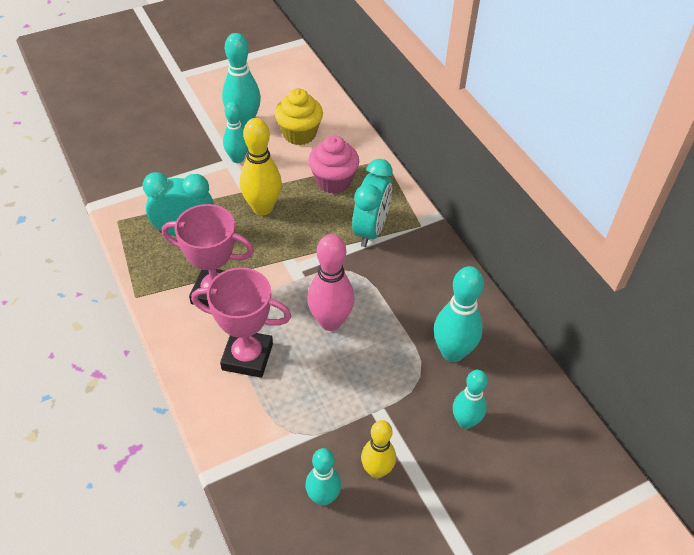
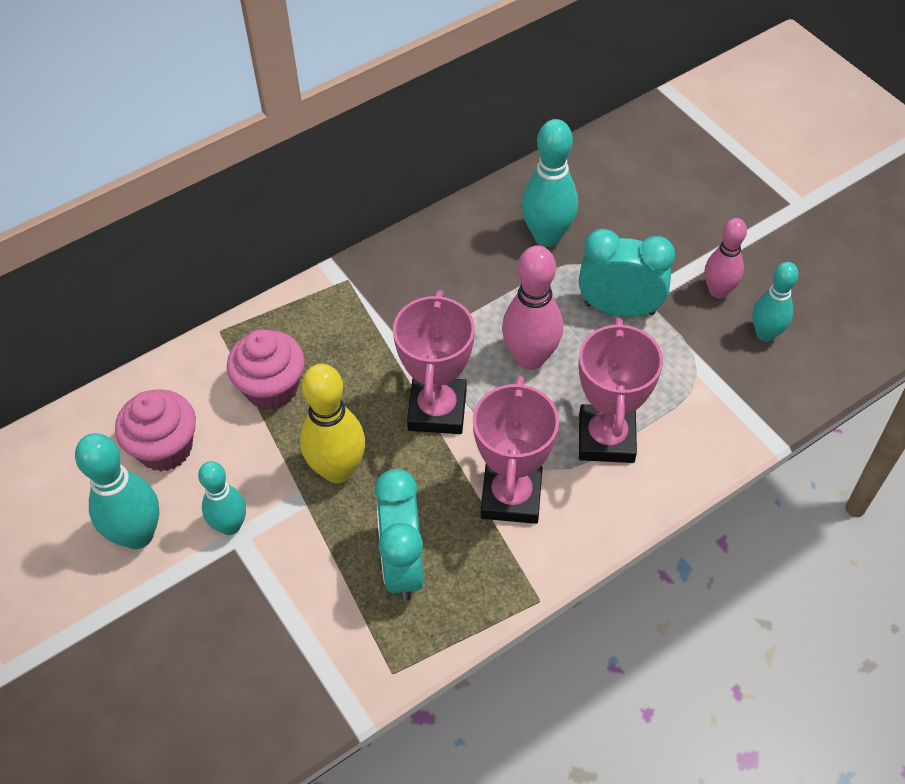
camera: 95 degrees left, 5 degrees up
yellow cupcake [275,89,323,145] -> pink cupcake [115,389,196,472]
turquoise clock [352,159,393,247] -> turquoise clock moved to [579,229,675,317]
yellow bowling pin [361,420,396,478] -> pink bowling pin [705,218,747,298]
turquoise bowling pin [453,370,488,429] -> none
none -> pink trophy [393,290,475,434]

